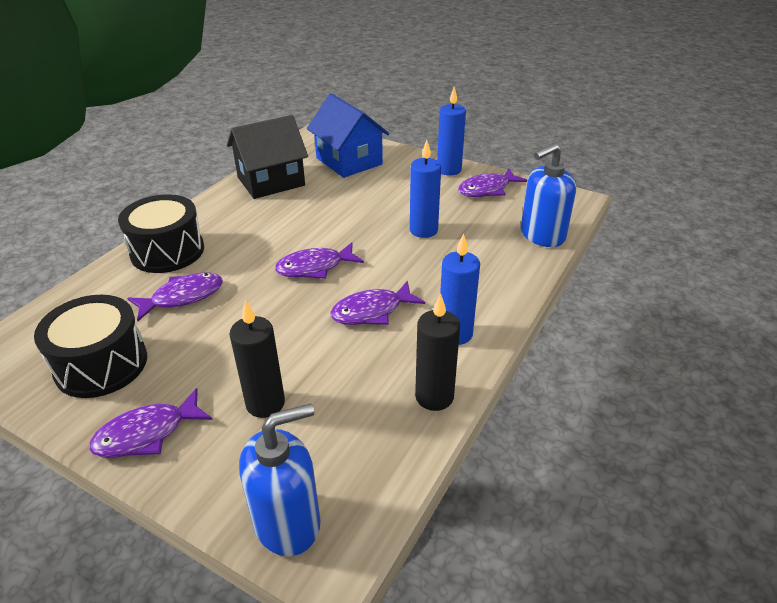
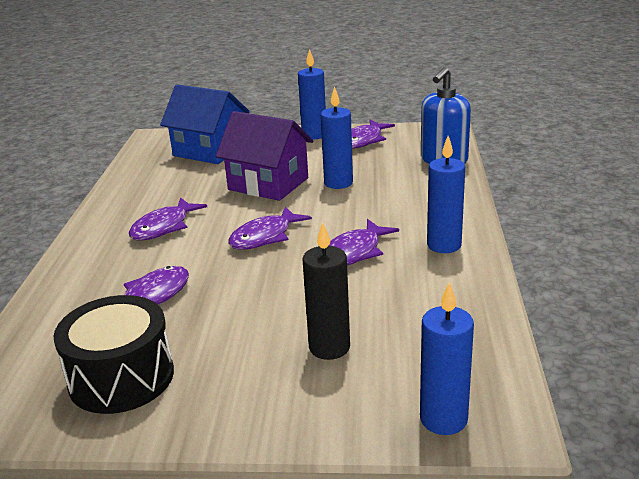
camera: 25 degrees left, 10 degrees down
purple fish [89,388,213,458] -> purple fish moved to [129,197,207,241]
black drum [118,194,204,273] -> none
black house [227,115,308,199] -> none
blue soap dispenser [239,403,321,556] -> blue candle [420,282,474,435]
black candle [415,293,460,411] -> none
none -> purple house [216,111,313,201]

